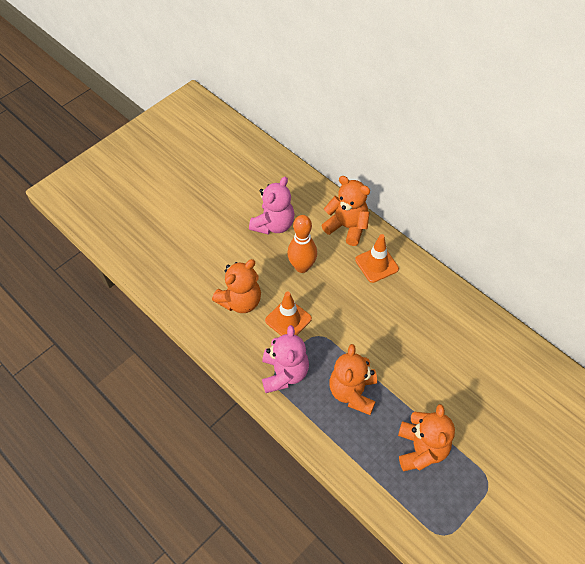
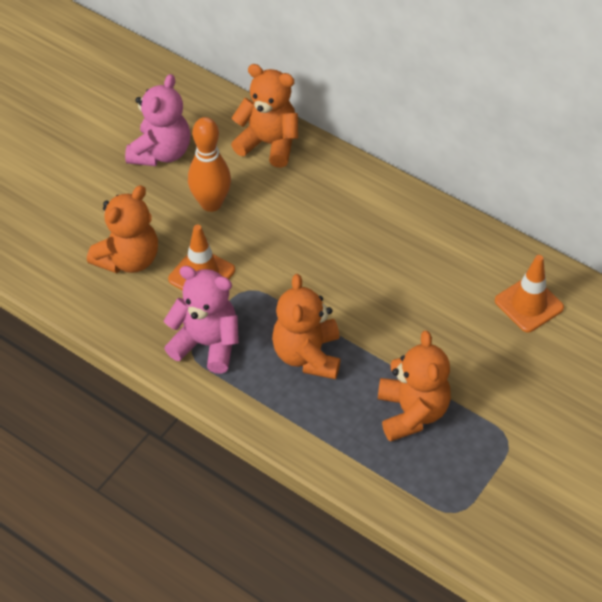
camera: 10 degrees left, 5 degrees down
pink teddy bear [262,325,309,393] -> pink teddy bear turned 60 degrees counterclockwise [164,266,239,374]
orange traffic cone [355,234,399,283] -> orange traffic cone moved to [495,255,564,332]

